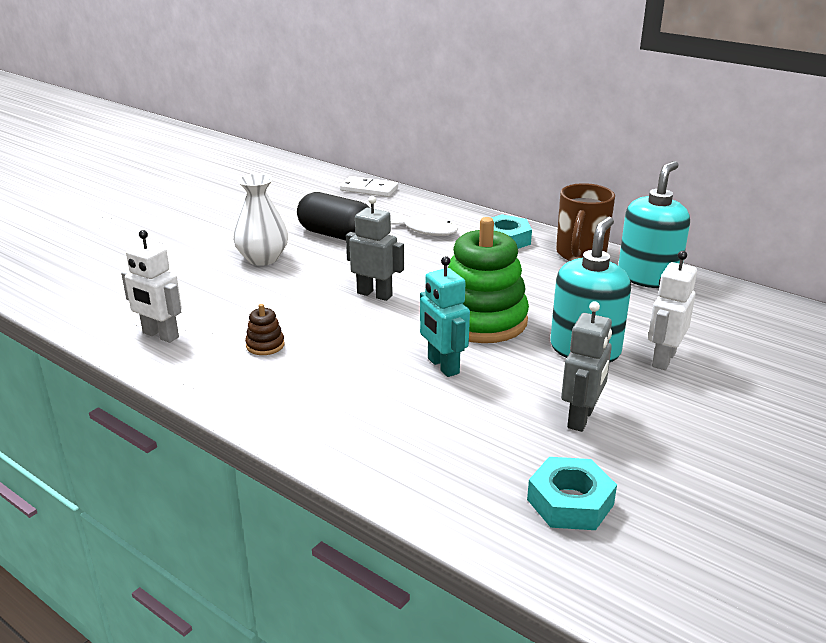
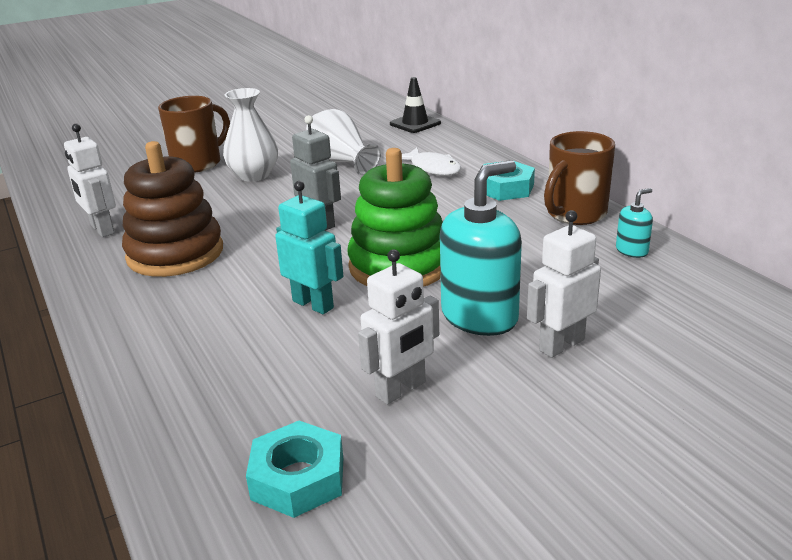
camera: 25 degrees right, 0 degrees up
brown stacking toy [245,304,285,355] -> brown stacking toy [122,141,223,277], size x2.47
black capsule [297,192,370,241] -> white vase [306,109,381,175]
white domino [340,176,398,197] -> black traffic cone [390,77,441,133]
turquoise robot [420,256,470,377] -> turquoise robot turned 135 degrees clockwise [275,181,343,314]
grey robot [561,301,612,432] -> white robot [358,249,439,404]
turquoise soap dispenser [618,161,690,288] -> turquoise soap dispenser [616,188,653,258], size x0.46
none -> brown mug [158,96,230,173]

